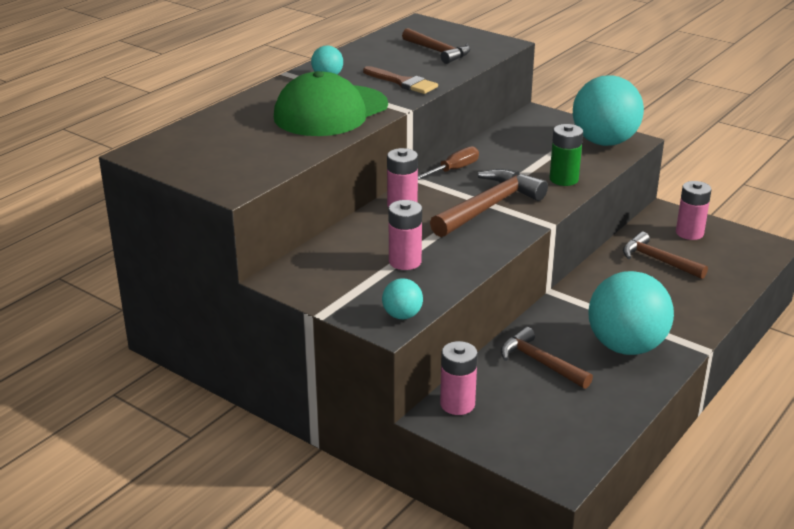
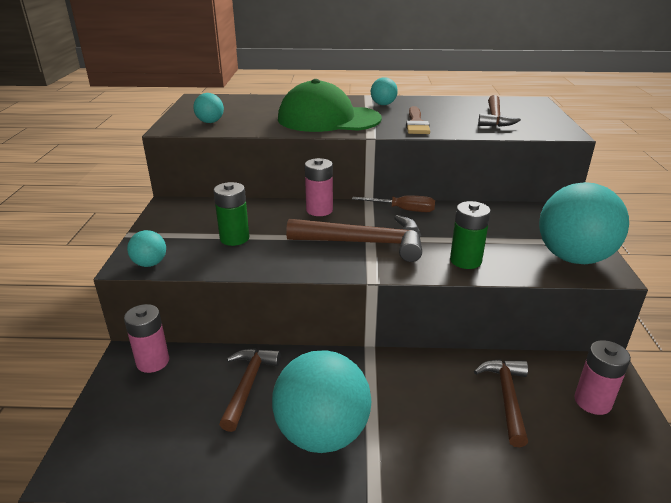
camera: 55 degrees right, 0 degrees up
pink battery [389,200,422,270] -> green battery [213,182,249,246]
none -> turquoise ball [193,93,224,123]

